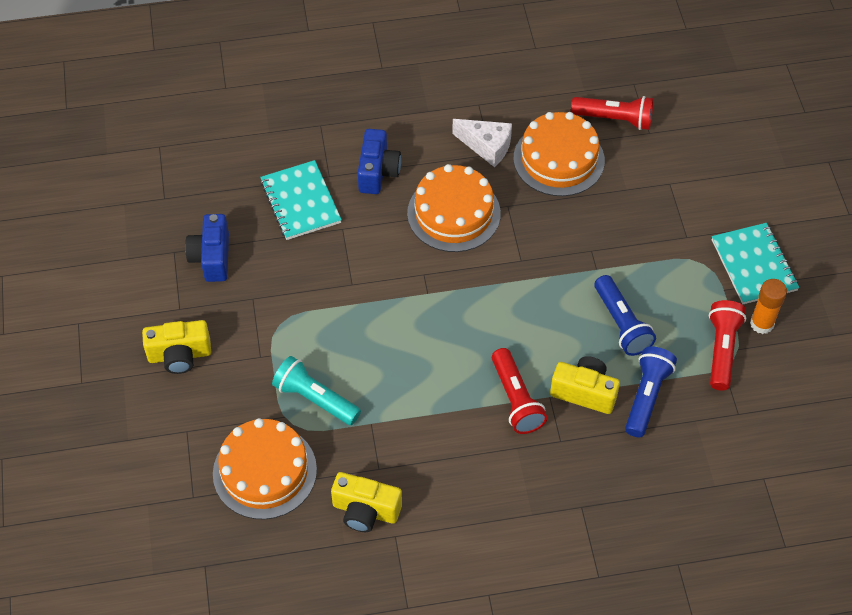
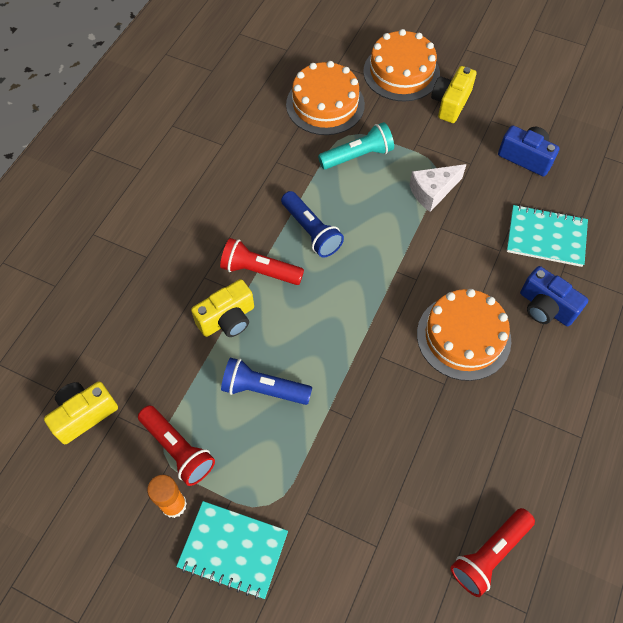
camera: 125 degrees right, 5 degrees up
yellow camera [331,472,402,532] -> yellow camera moved to [44,381,118,444]
white cheese [452,119,512,167] -> white cheese moved to [410,164,466,212]
orange cake [513,112,605,196] -> orange cake moved to [363,29,440,102]
blue flashlight [625,347,677,437] -> blue flashlight moved to [281,191,344,258]

